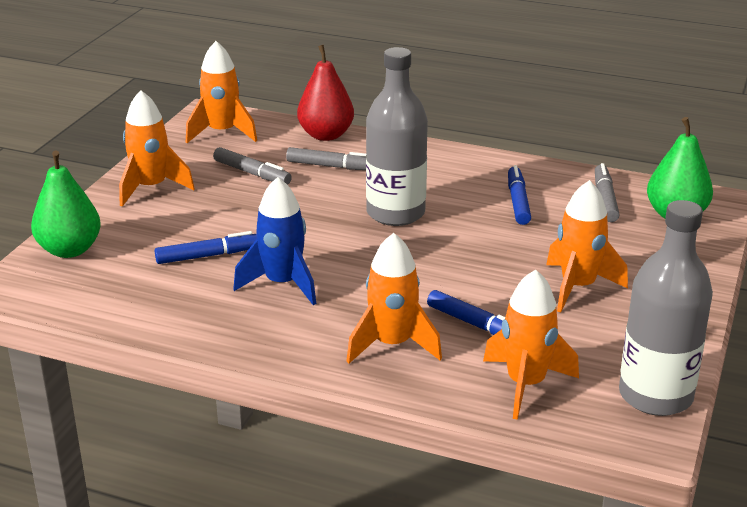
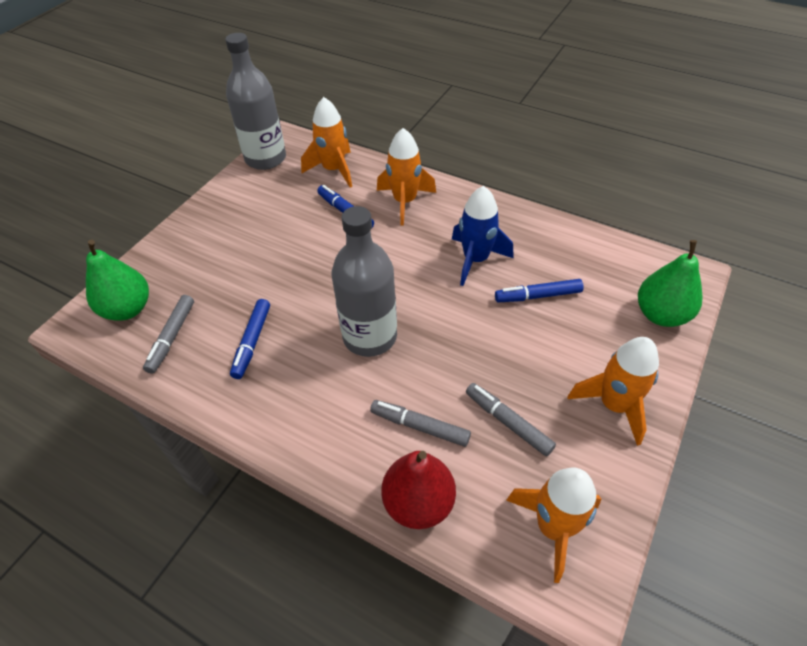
camera: 170 degrees left, 20 degrees up
orange rocket [546,180,628,312] -> none

